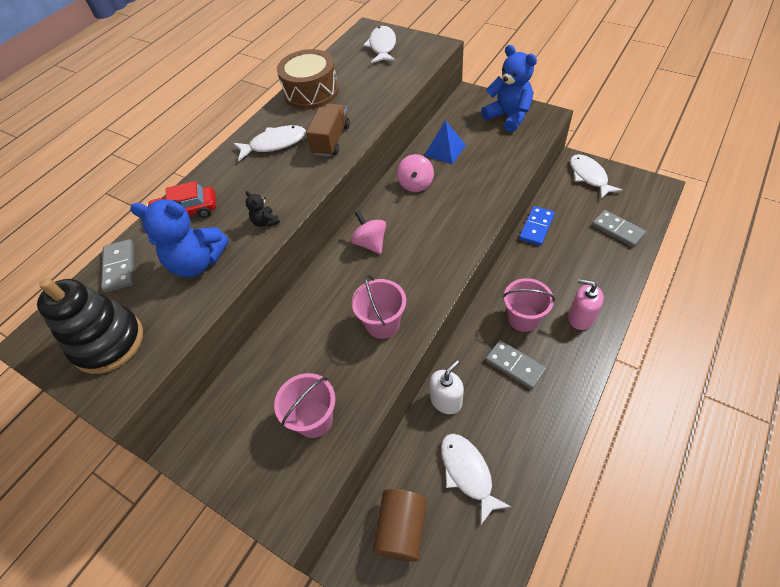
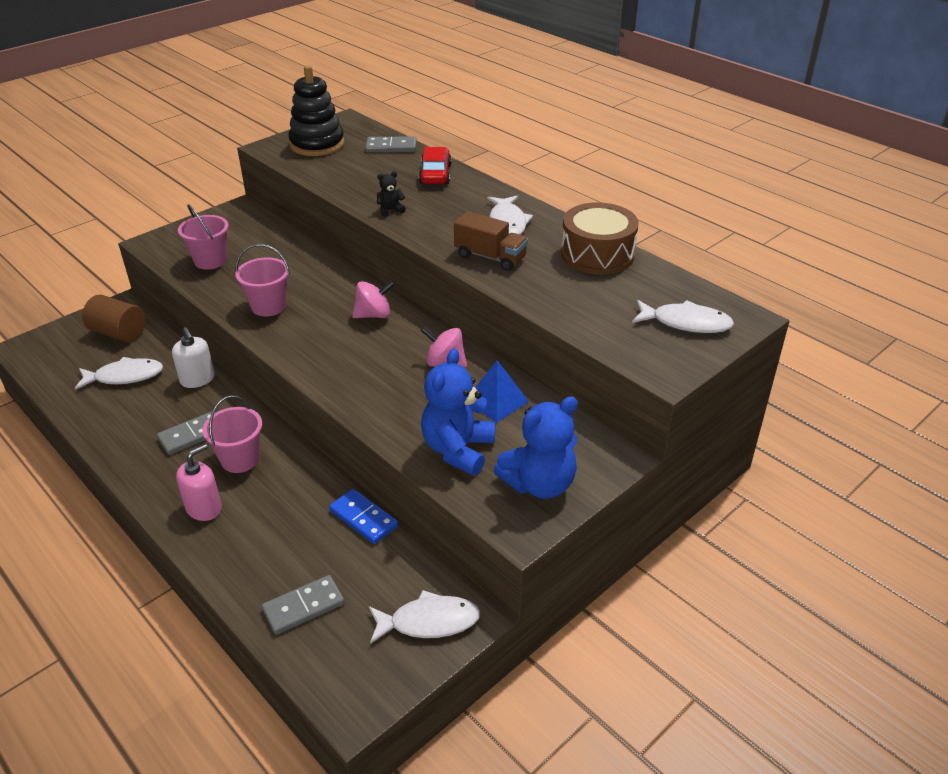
camera: 100 degrees right, 15 degrees down
blue teddy bear [130,200,229,277] -> blue teddy bear moved to [421,348,495,476]

